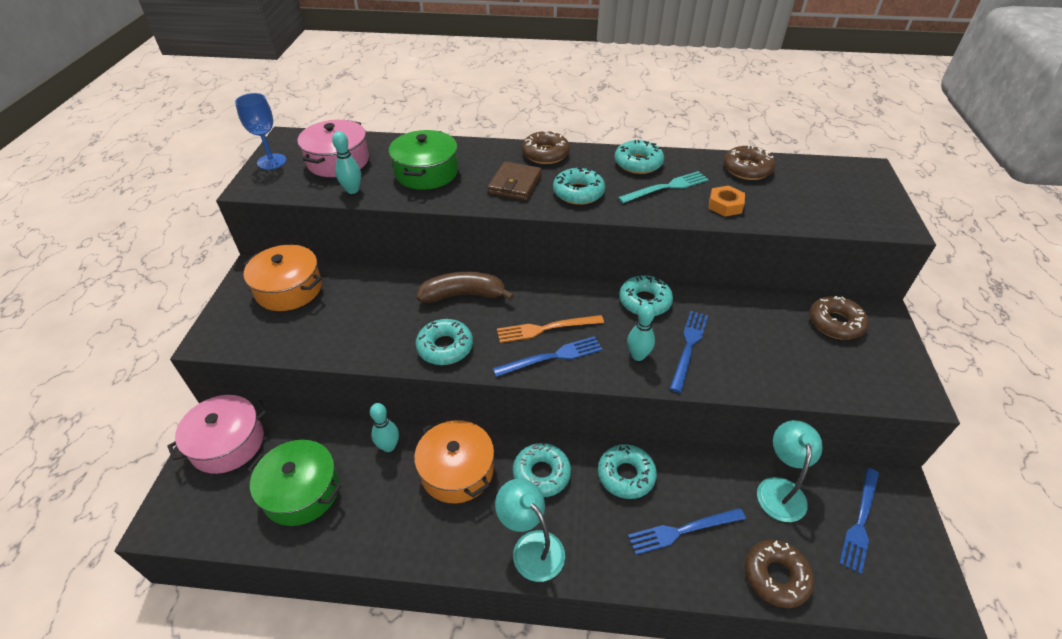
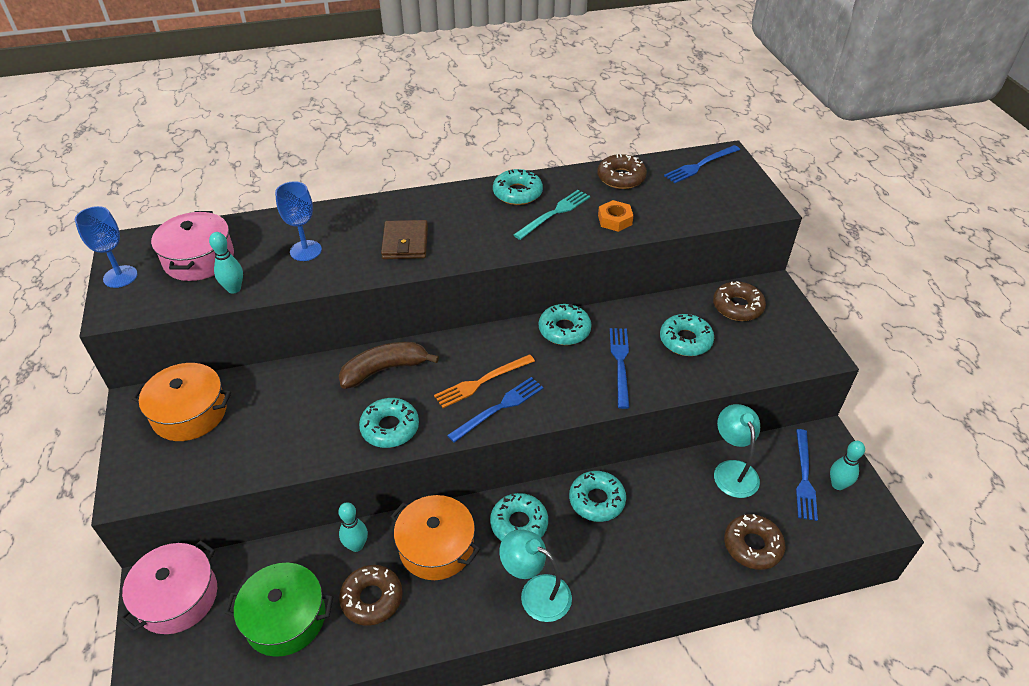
camera: 20 degrees left, 0 degrees up
green pot [389,130,458,190] -> blue goblet [275,181,322,261]
brown donut [522,131,570,164] -> brown donut moved to [339,565,403,626]
turquoise donut [553,167,605,205] -> turquoise donut moved to [660,314,714,356]
turquoise bowling pin [627,304,655,361] -> turquoise bowling pin moved to [830,441,865,490]
blue fork [628,508,746,555] -> blue fork moved to [664,145,740,183]

